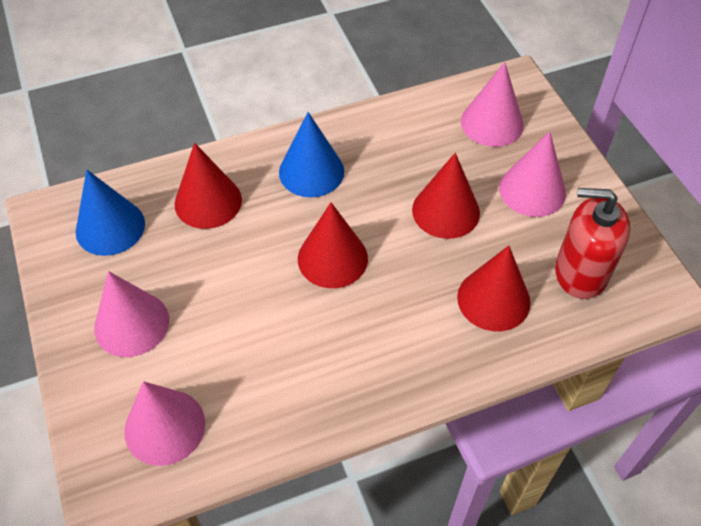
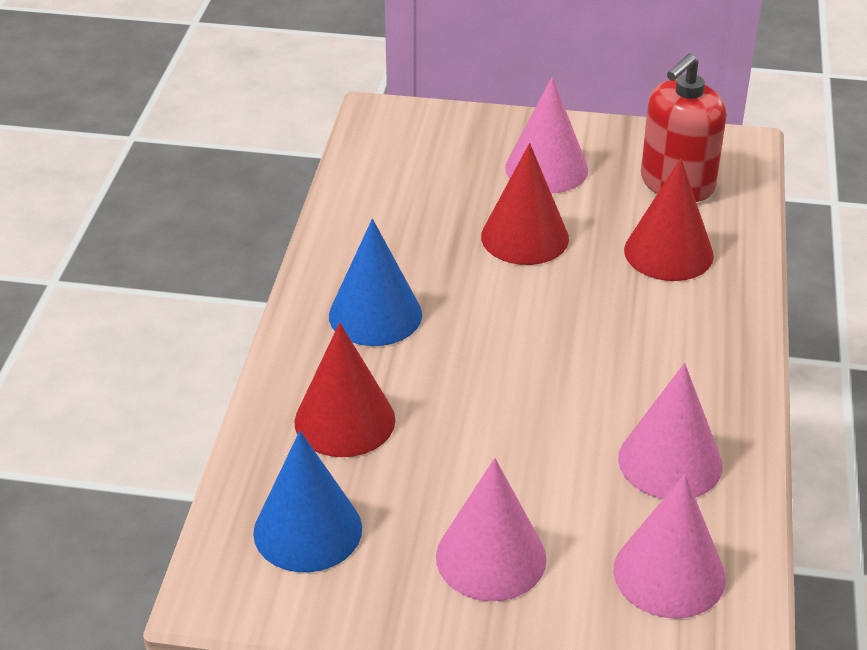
camera: 60 degrees left, 15 degrees down
red cone [298,202,368,288] -> none
pink cone [461,62,524,147] -> pink cone moved to [618,363,723,499]

